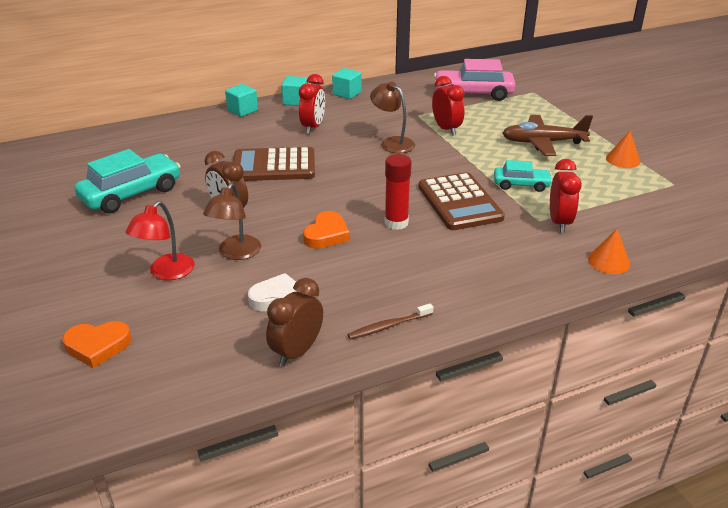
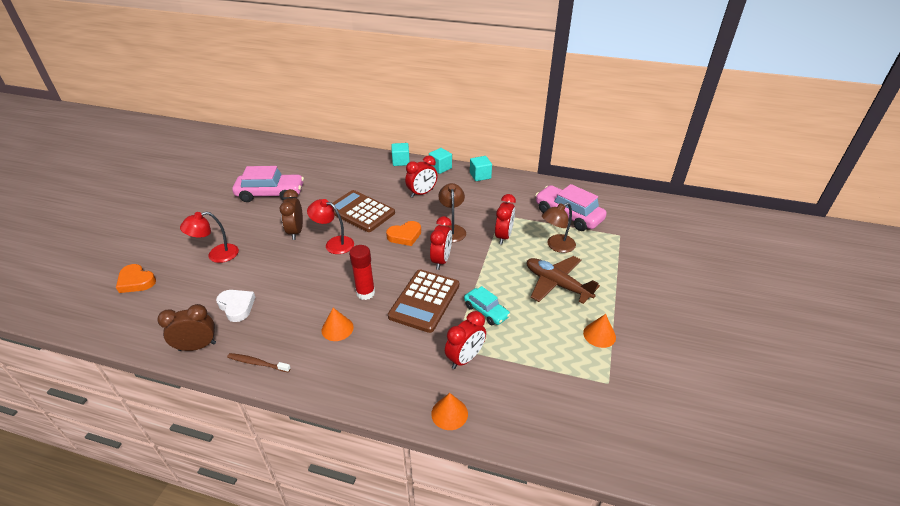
camera: 40 degrees right, 5 degrees up
turquoise car [74,149,181,213] -> pink car [232,166,304,202]
brown lamp [203,183,261,260] -> brown lamp moved to [542,203,576,253]
orange heart [303,211,350,249] -> orange heart moved to [386,221,421,246]
none -> red lamp [307,199,354,254]
none -> orange cone [322,308,354,341]
none -> red clock [430,216,452,270]

